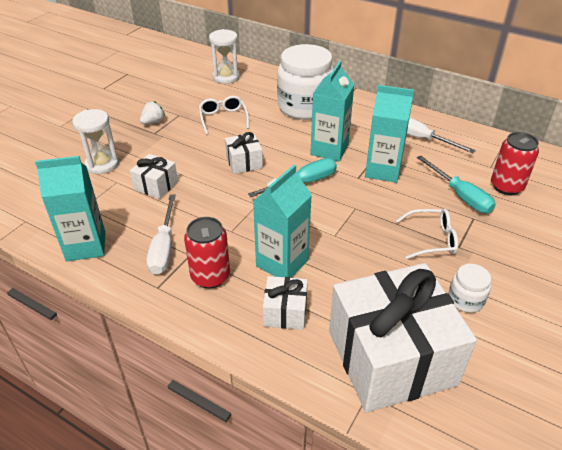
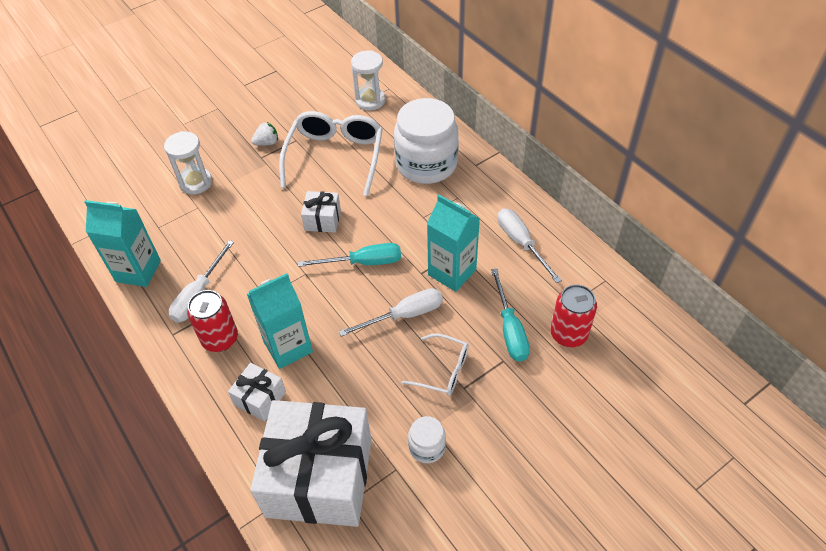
camera: 25 degrees right, 10 degrees up
white gift [130,154,178,199] -> none
white glasses [199,96,249,135] -> white glasses [279,111,383,196], size x1.88
turquoise carton [310,61,355,161] -> none
none -> white screwdriver [339,288,443,337]

